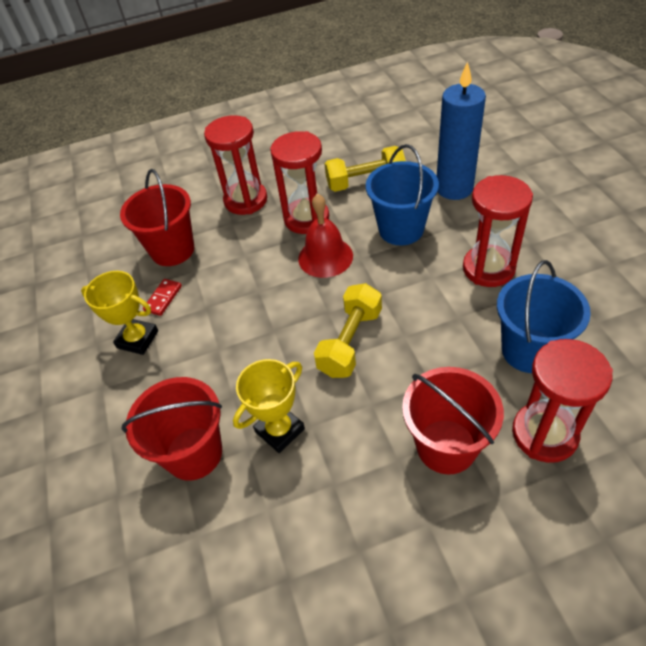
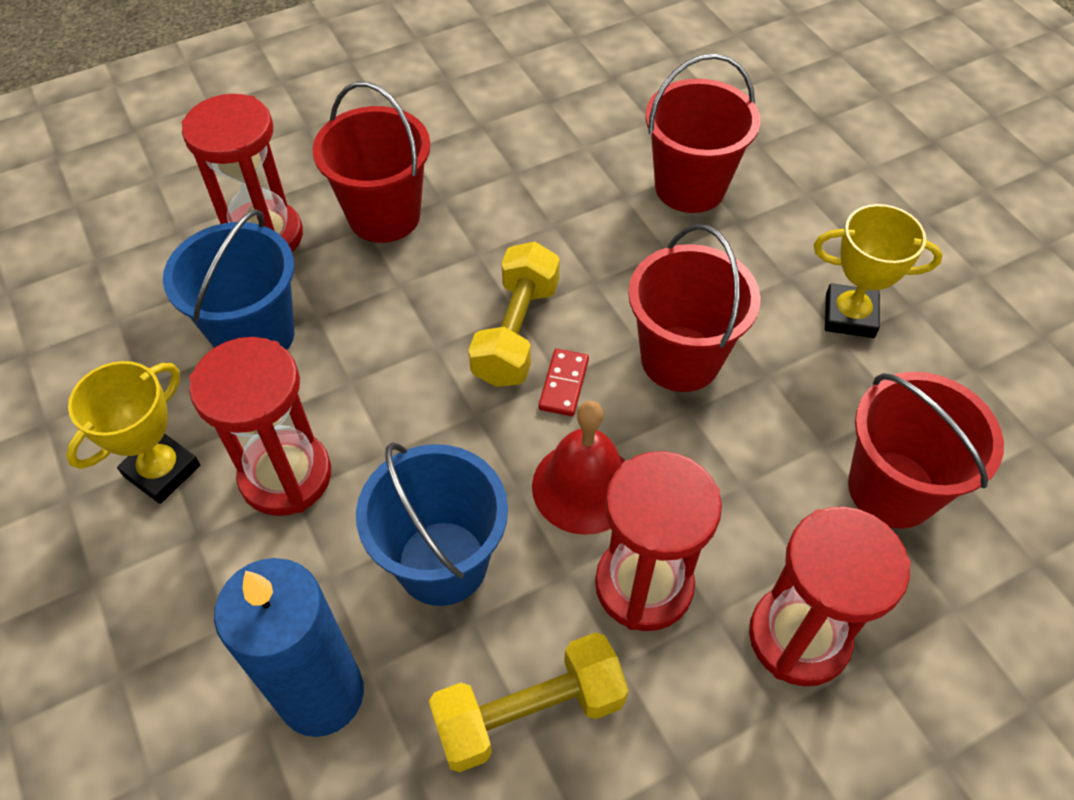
camera: 165 degrees right, 5 degrees up
red domino [143,279,182,316] -> red domino moved to [539,349,589,416]
yellow trophy [233,359,305,453] -> yellow trophy moved to [66,361,200,504]
none -> red bucket [628,224,760,392]

